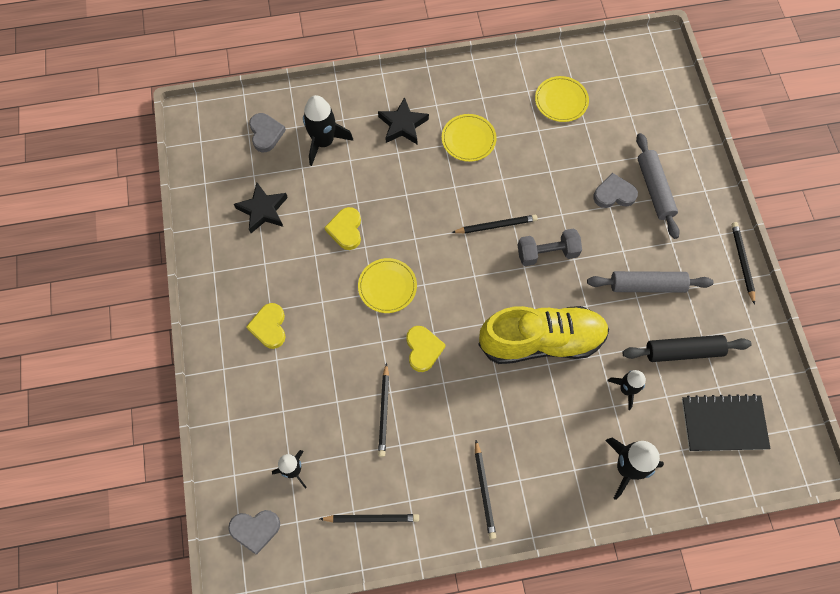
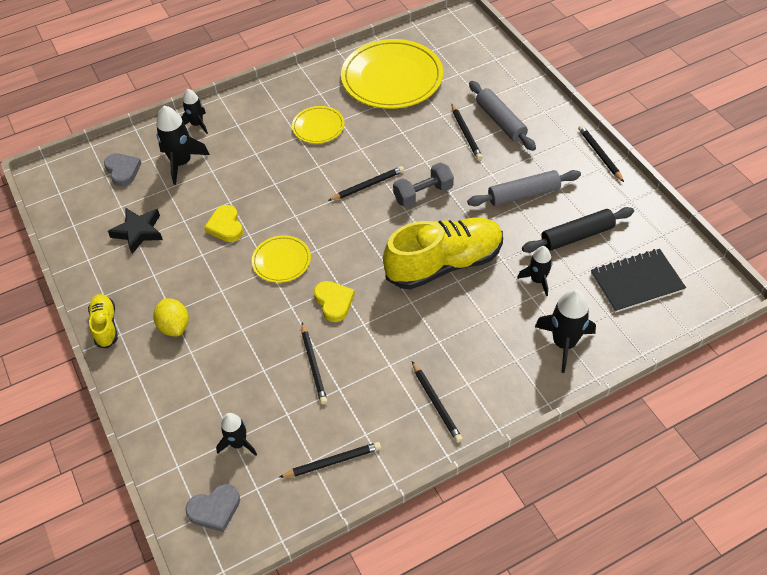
camera: 15 degrees left, 15 degrees down
yellow heart [246,303,286,349] -> yellow lemon [153,298,189,337]
black star [378,97,429,144] -> none
yellow plate [535,76,589,122] -> yellow plate [341,39,443,109], size x2.02
grey heart [593,173,638,208] -> black pencil [452,104,483,160]
none -> yellow shoe [88,294,118,348]
none -> black rocket [181,89,208,134]

